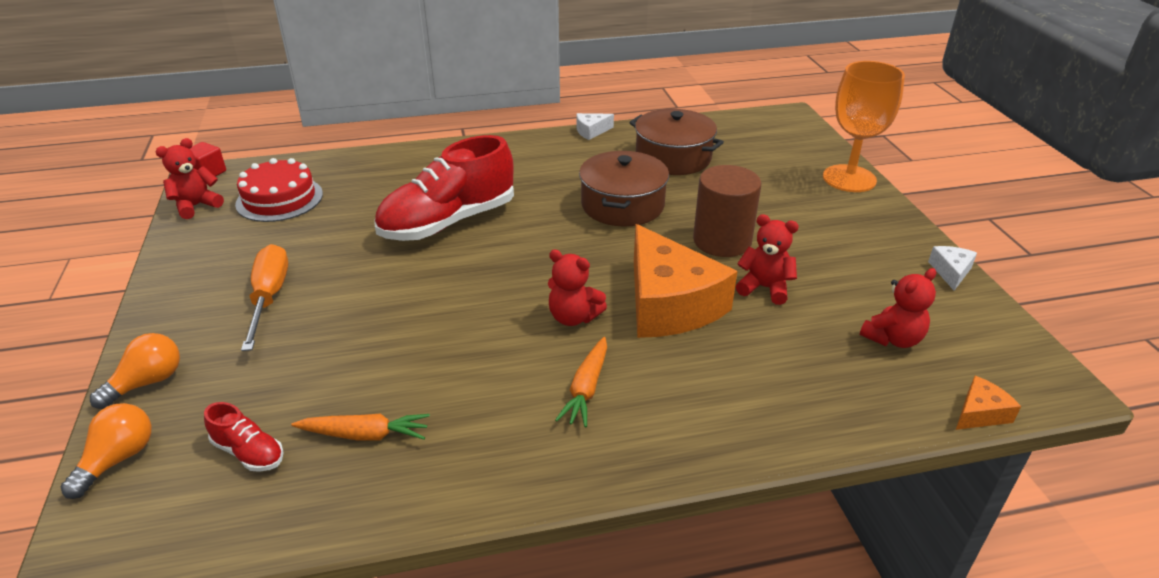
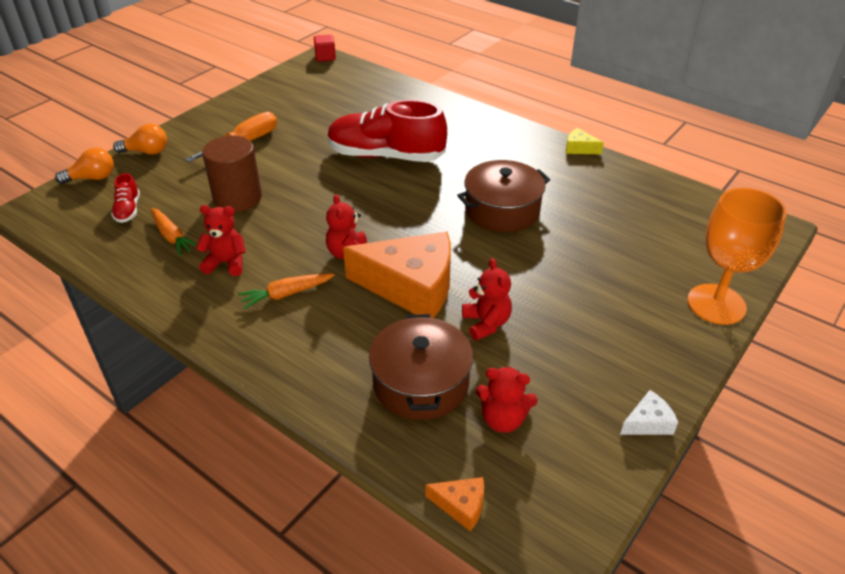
camera: 50 degrees right, 5 degrees up
red teddy bear [156,138,224,219] -> red teddy bear moved to [195,205,246,276]
red cake [235,158,323,222] -> none
white cheese [576,113,614,140] -> yellow cheese [566,128,604,154]
brown pot [629,109,724,175] -> brown pot moved to [369,314,473,420]
orange cheese [634,224,738,338] -> orange cheese turned 105 degrees counterclockwise [343,232,451,318]
brown cylinder [693,165,762,257] -> brown cylinder moved to [202,136,262,212]

